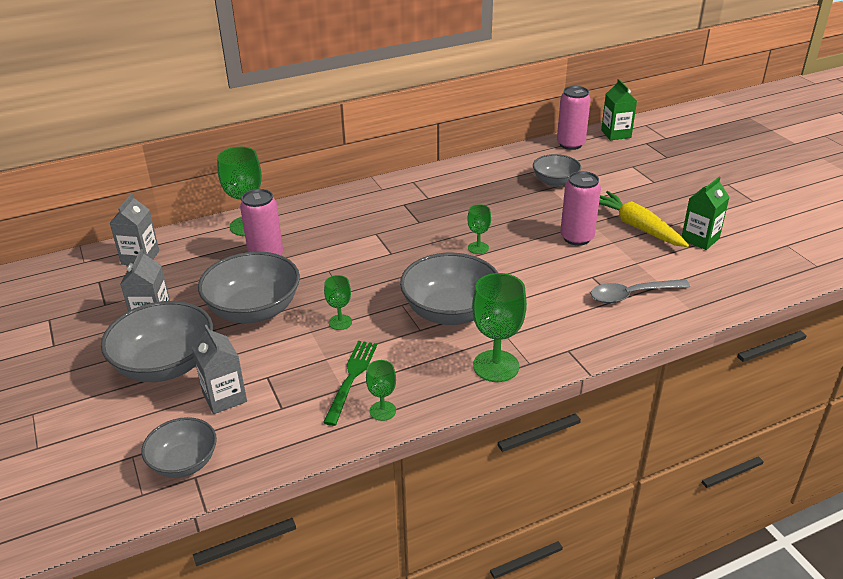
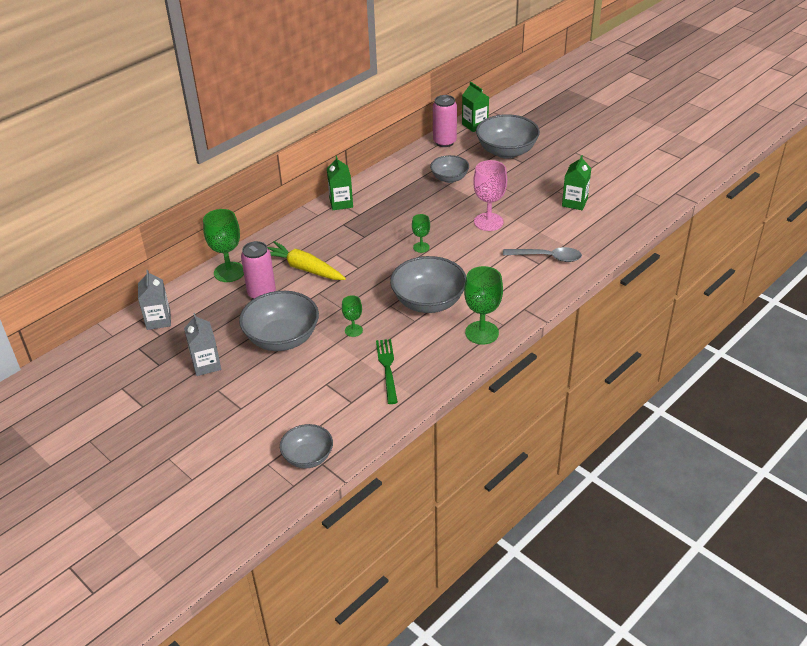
camera: 20 degrees left, 5 degrees up
grey bowl [101,301,213,382] -> grey bowl moved to [476,114,540,159]
grey carton [192,325,247,414] -> none
green goblet [366,360,396,421] -> none
pink can [560,171,601,246] -> pink goblet [473,160,507,231]
grey spoon [590,279,690,303] -> grey spoon turned 135 degrees counterclockwise [503,247,582,262]
yellow carrot [599,191,689,247] -> yellow carrot moved to [267,241,346,280]
none -> green carton [327,156,353,210]

